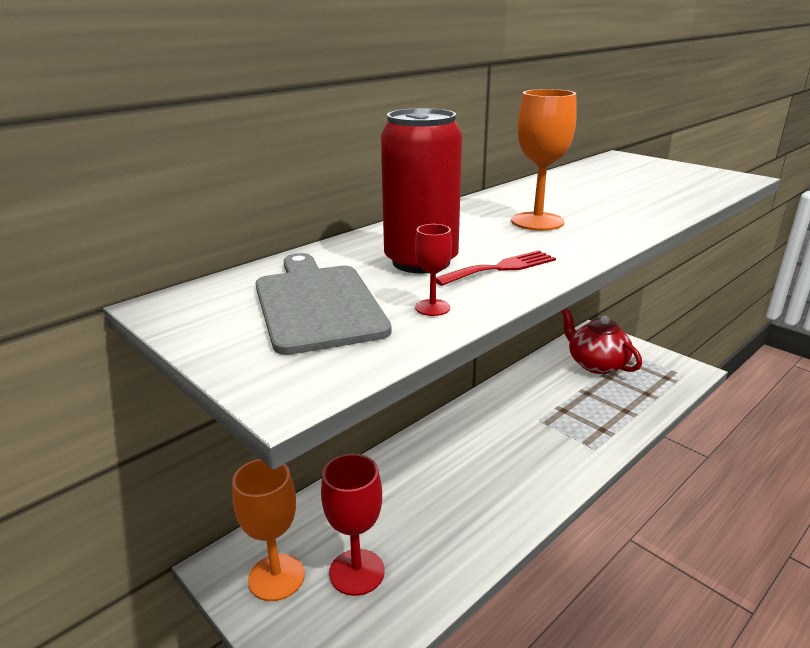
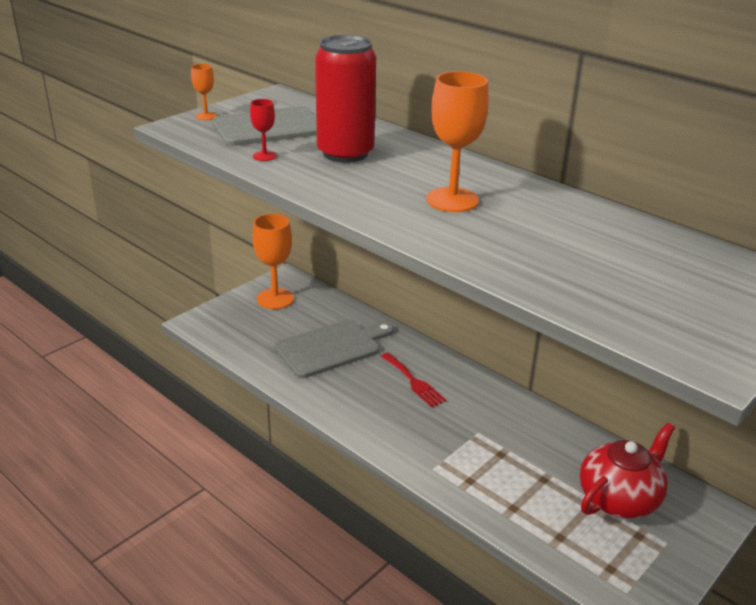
camera: 85 degrees right, 5 degrees up
red goblet [321,454,385,596] -> none
red fork [436,250,556,286] -> red fork moved to [381,352,446,407]
none -> orange goblet [191,64,217,120]
none -> grey cutting board [274,320,394,378]

